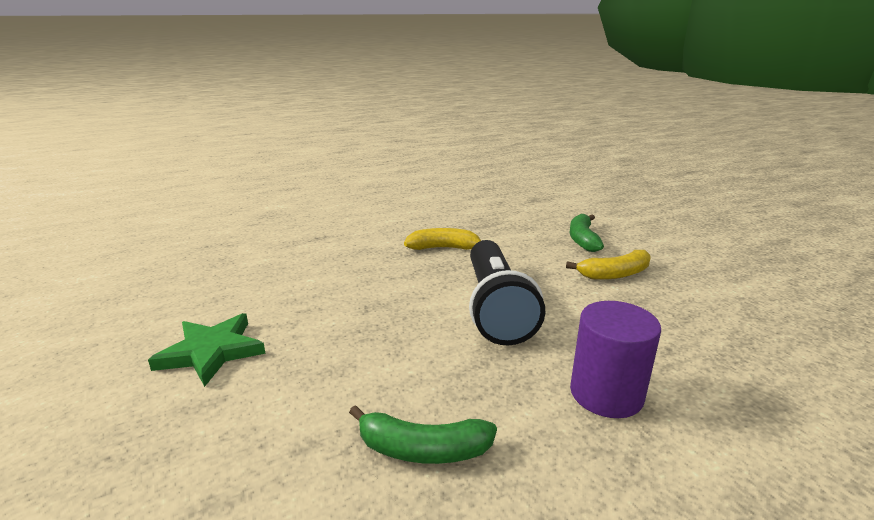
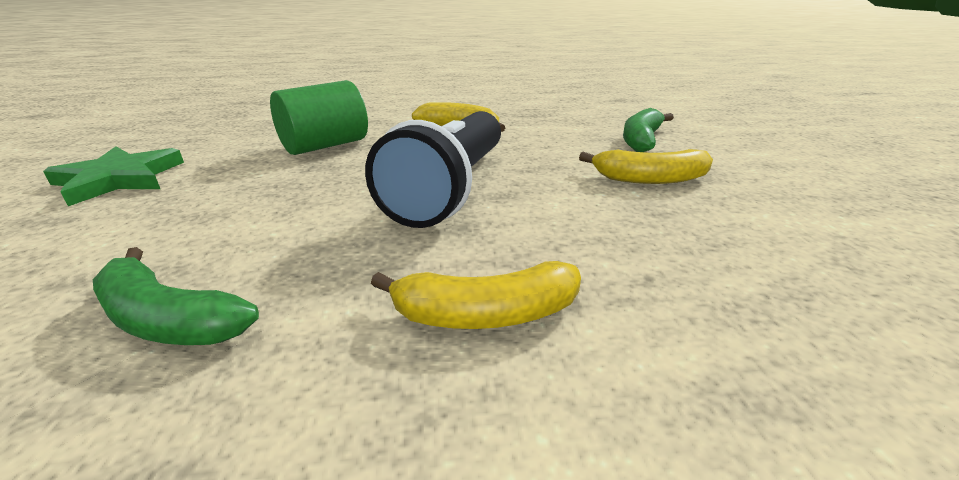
camera: 20 degrees right, 5 degrees up
purple cylinder [570,301,661,418] -> yellow banana [371,261,581,329]
none -> green cylinder [270,80,368,155]

